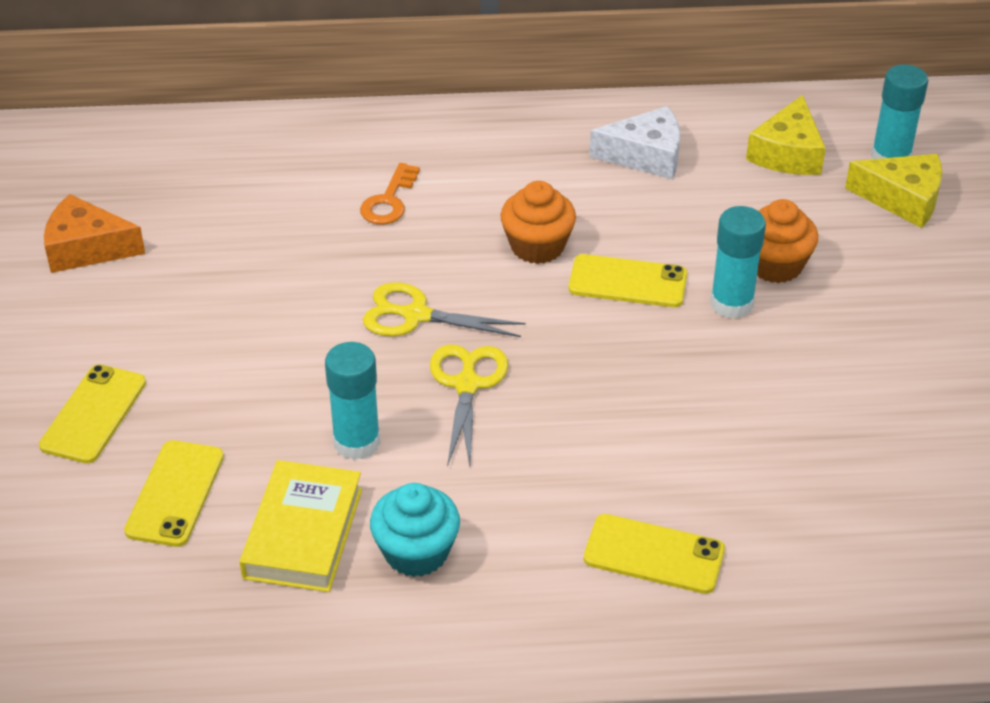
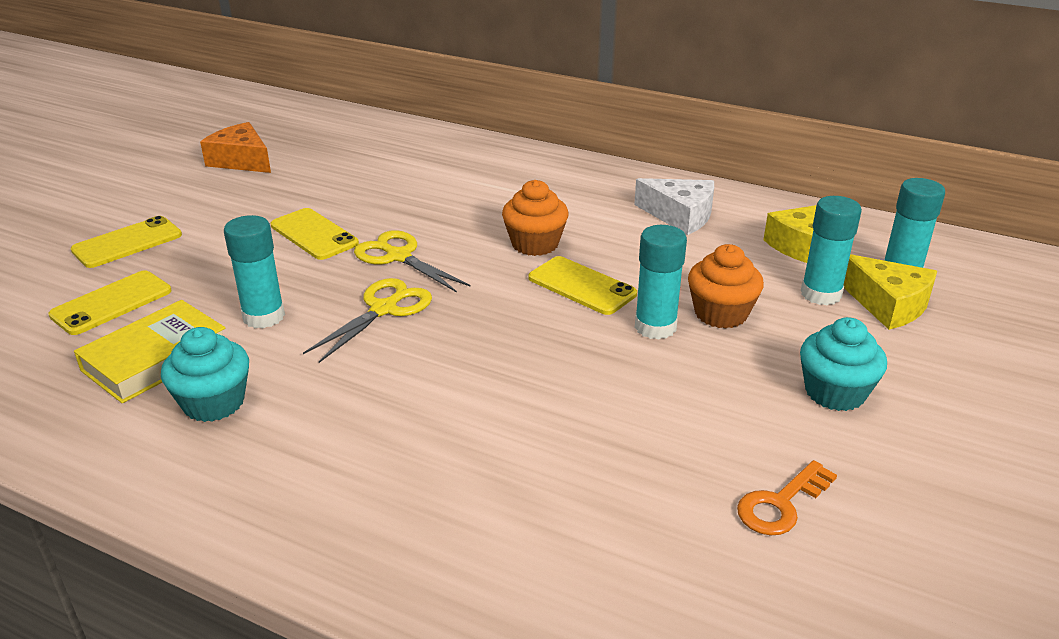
camera: 30 degrees right, 10 degrees down
orange key [360,163,420,225] -> orange key moved to [737,460,837,535]
yellow phone [584,514,725,594] -> yellow phone moved to [270,208,359,260]
none -> turquoise cupcake [800,317,887,411]
none -> turquoise glue stick [801,196,862,305]

